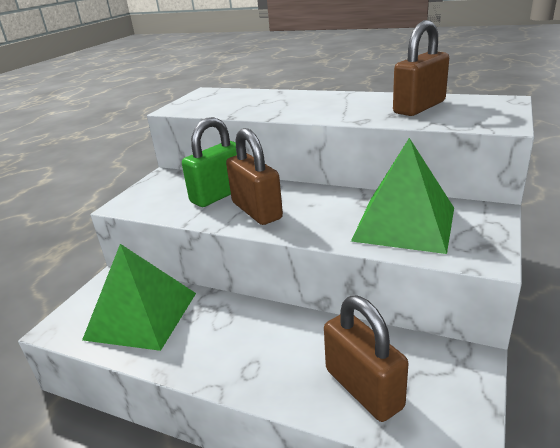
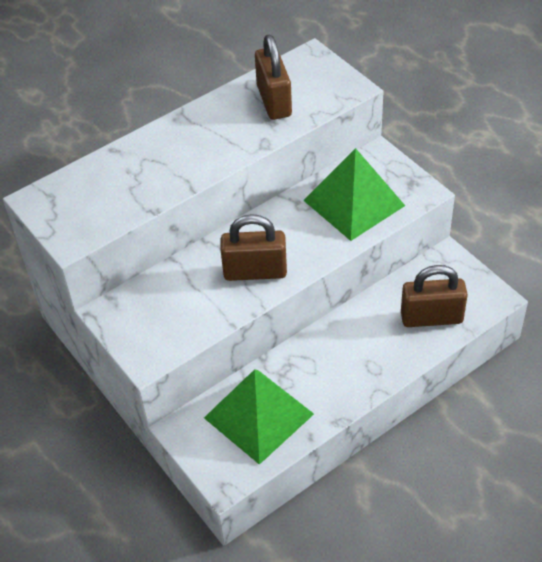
camera: 60 degrees left, 20 degrees up
green padlock [182,117,237,207] -> none

